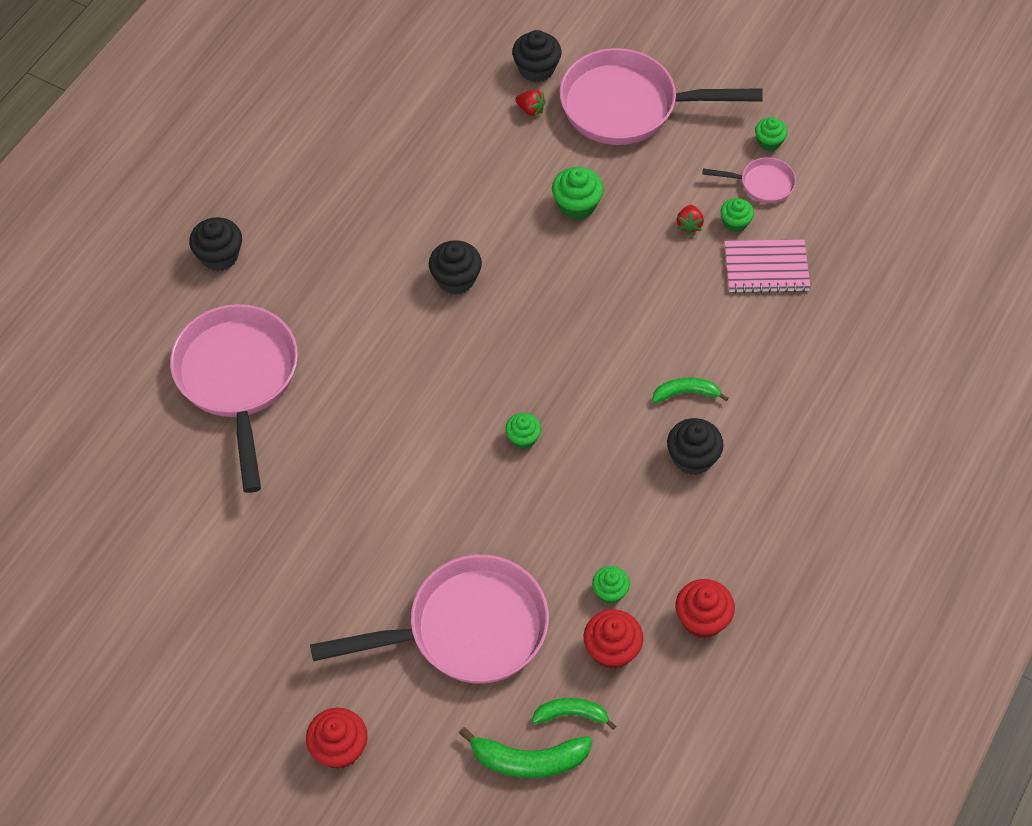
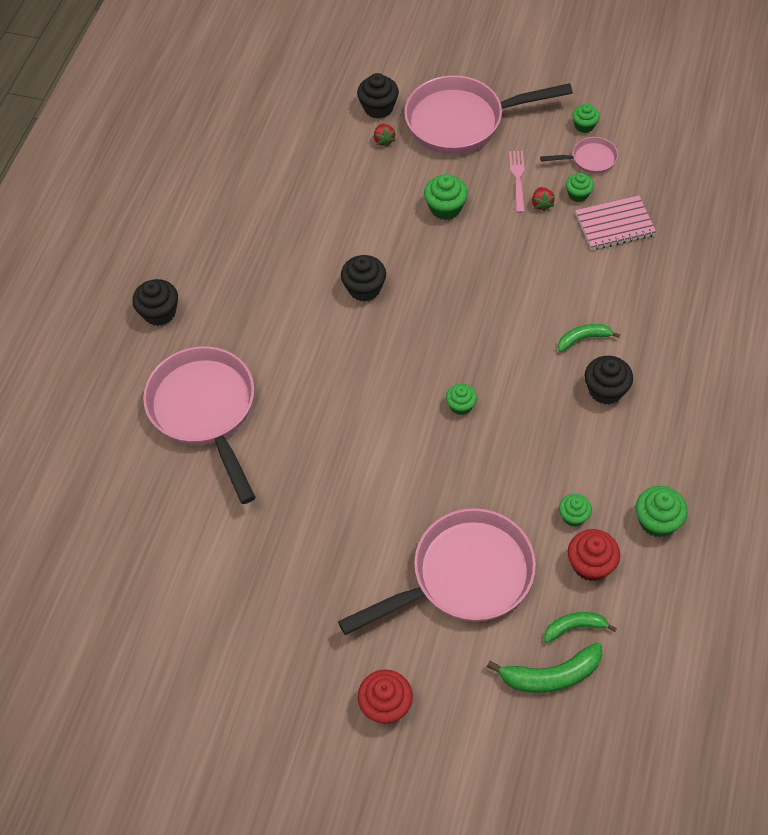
camera: 10 degrees left, 0 degrees up
red strawberry [515,90,546,117] -> red strawberry turned 60 degrees clockwise [374,124,396,147]
red cupcake [676,579,735,638] -> green cupcake [636,486,688,537]
none -> pink fork [509,151,525,213]

